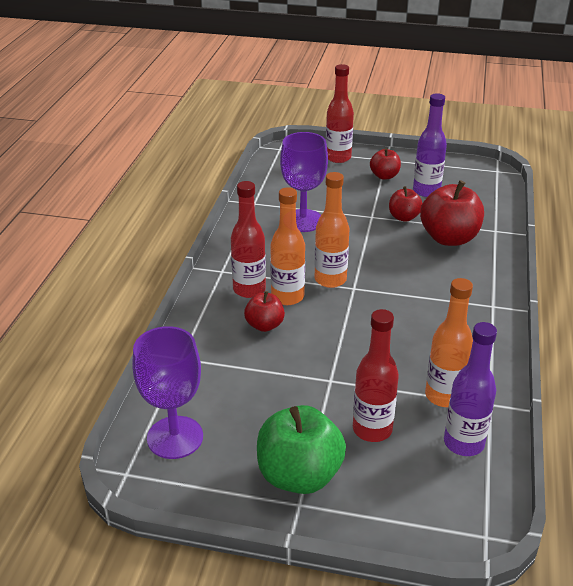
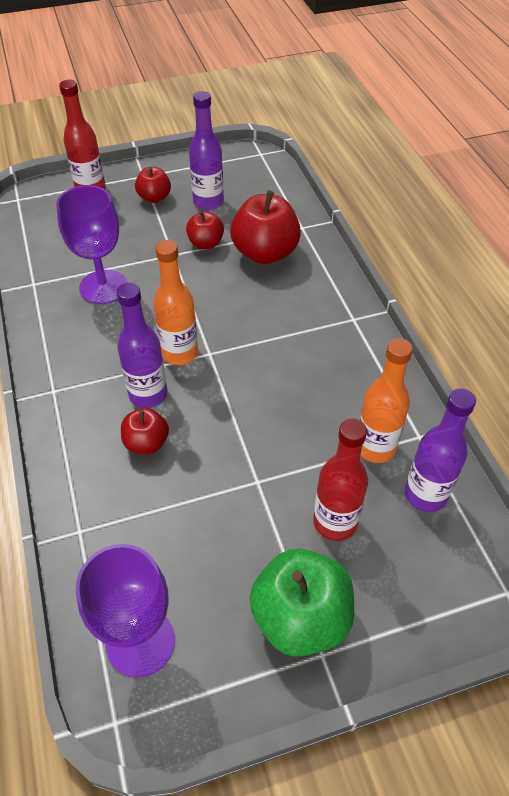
camera: 30 degrees left, 15 degrees up
red bottle [231,181,266,298] -> none
orange bottle [270,187,305,305] -> purple bottle [117,283,168,408]

